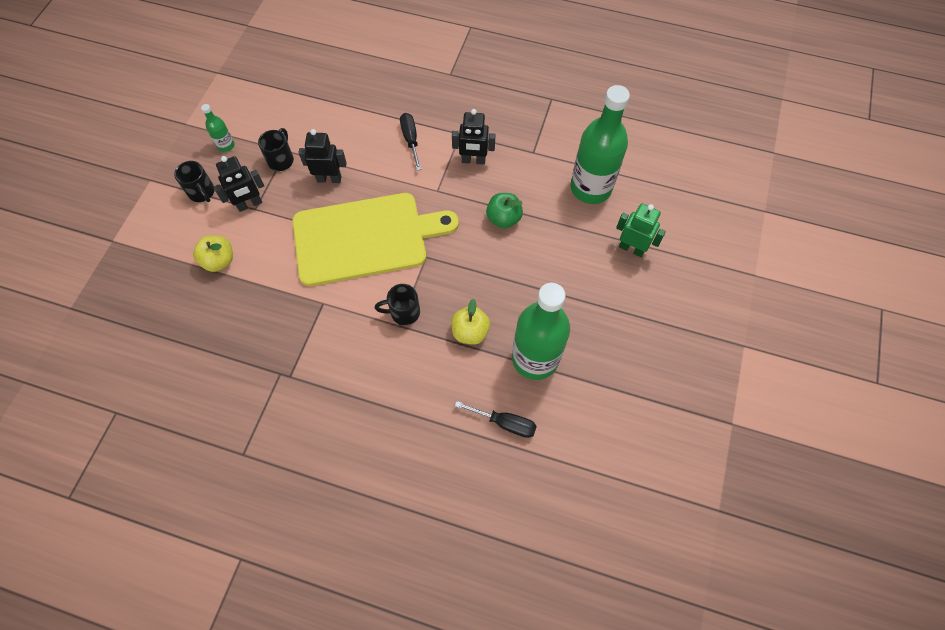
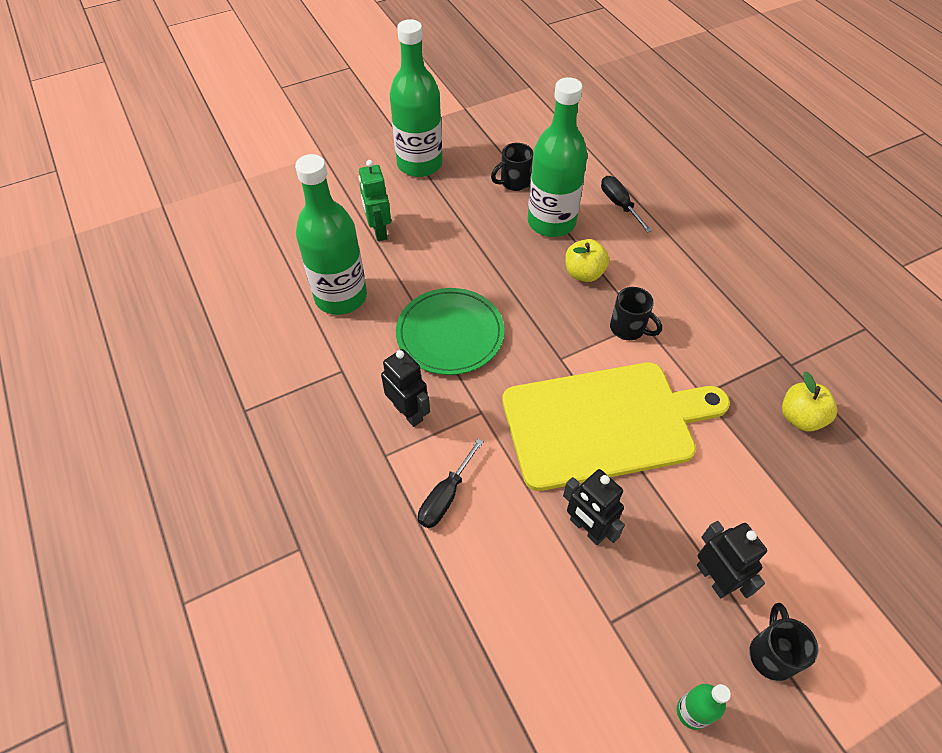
camera: 135 degrees left, 10 degrees down
yellow apple [193,235,233,272] -> yellow apple moved to [782,371,837,431]
black robot [214,156,264,212] -> black robot turned 45 degrees clockwise [697,521,767,598]
black mug [258,128,294,171] -> black mug moved to [491,143,533,191]
yellow cutting board [293,193,459,286] -> yellow cutting board turned 135 degrees clockwise [502,362,730,491]
green apple [486,193,523,228] -> green plate [396,288,504,375]
none -> green bottle [390,19,443,177]

